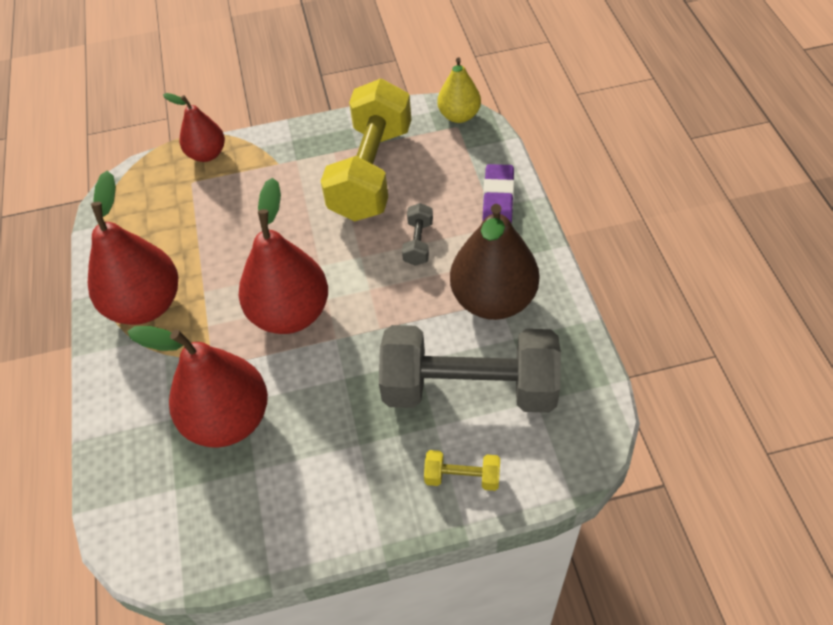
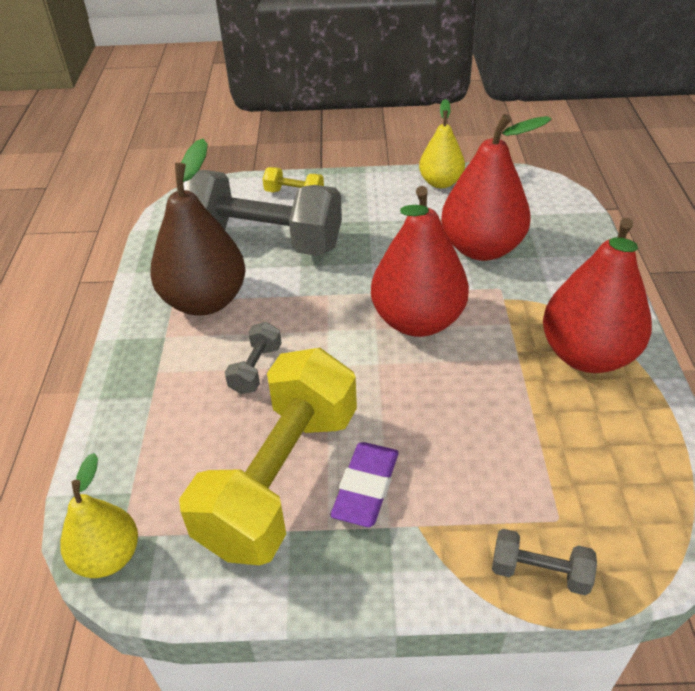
camera: 170 degrees left, 10 degrees down
red pear [163,93,225,162] -> grey dumbbell [492,529,597,595]
purple eraser [482,164,514,224] -> purple eraser moved to [330,442,398,527]
none -> yellow pear [419,99,465,188]

